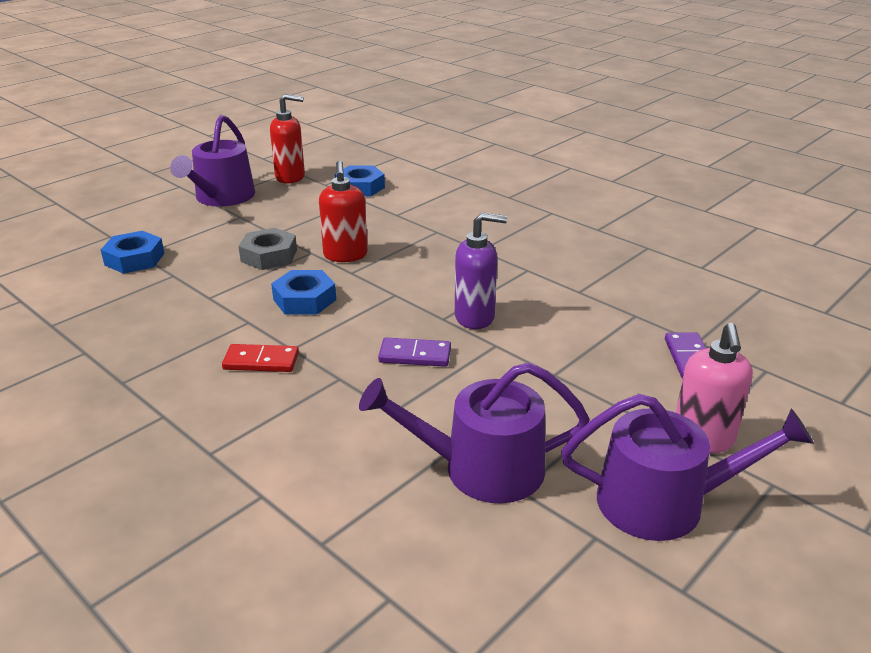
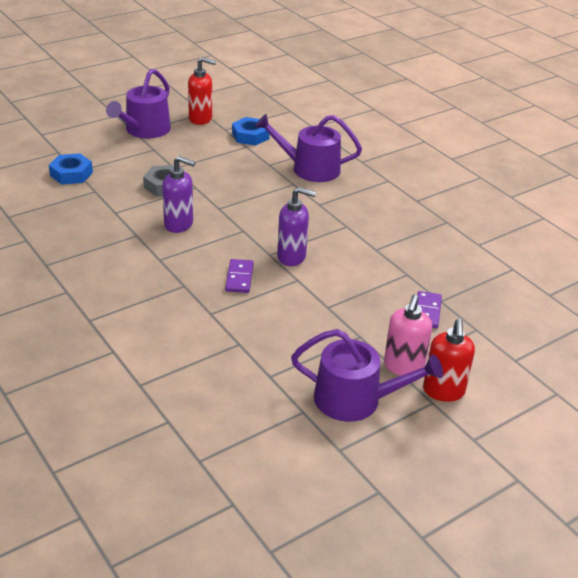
camera: 10 degrees right, 5 degrees up
red domino [222,344,299,372] -> none
blue nut [271,270,336,315] -> purple soap dispenser [162,156,196,233]
red soap dispenser [319,161,368,262] -> red soap dispenser moved to [423,319,475,402]
purple watering can [359,362,590,503] -> purple watering can moved to [255,114,362,182]
purple domino [378,337,451,367] -> purple domino turned 75 degrees clockwise [225,259,254,293]

